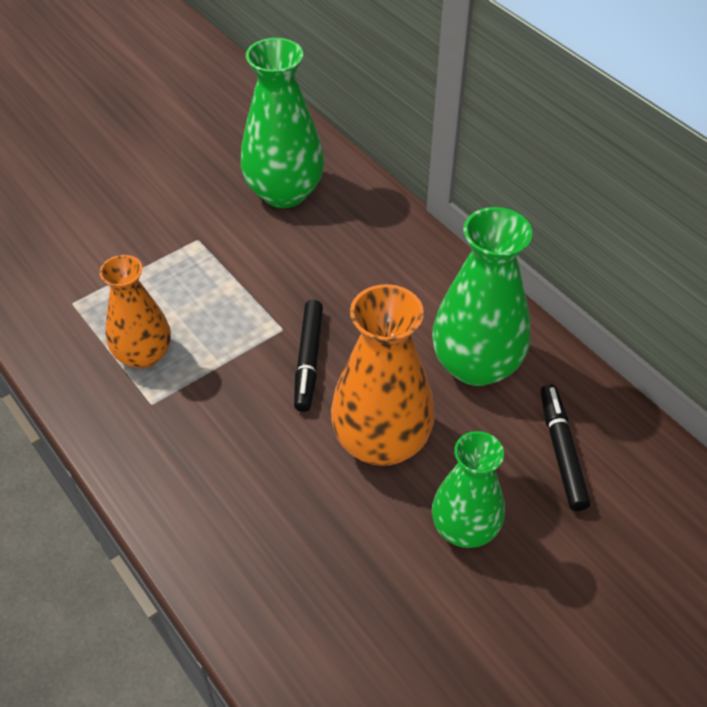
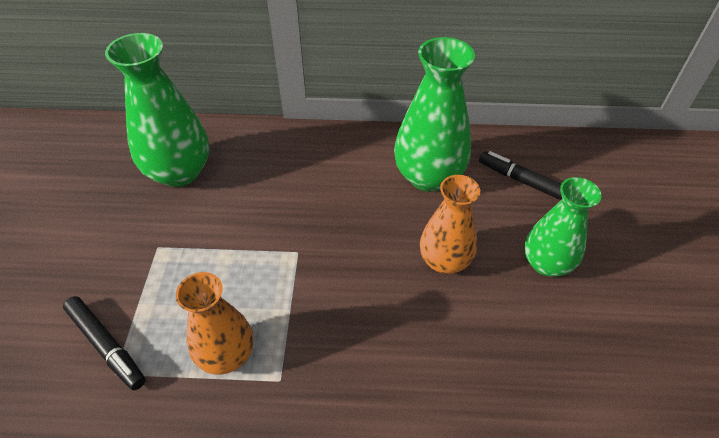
camera: 50 degrees left, 0 degrees up
black marker [294,300,323,412] -> black marker moved to [63,296,146,390]
orange vase [331,284,435,466] -> orange vase [420,175,480,274], size x0.67

